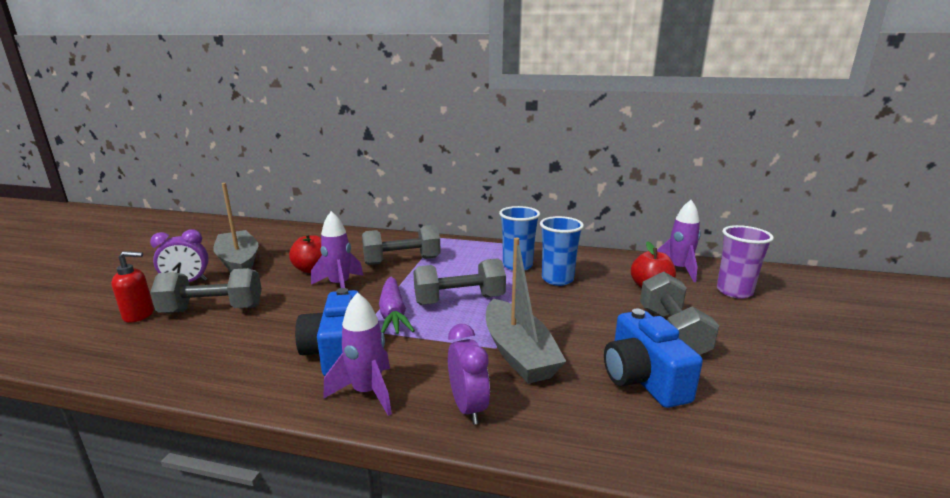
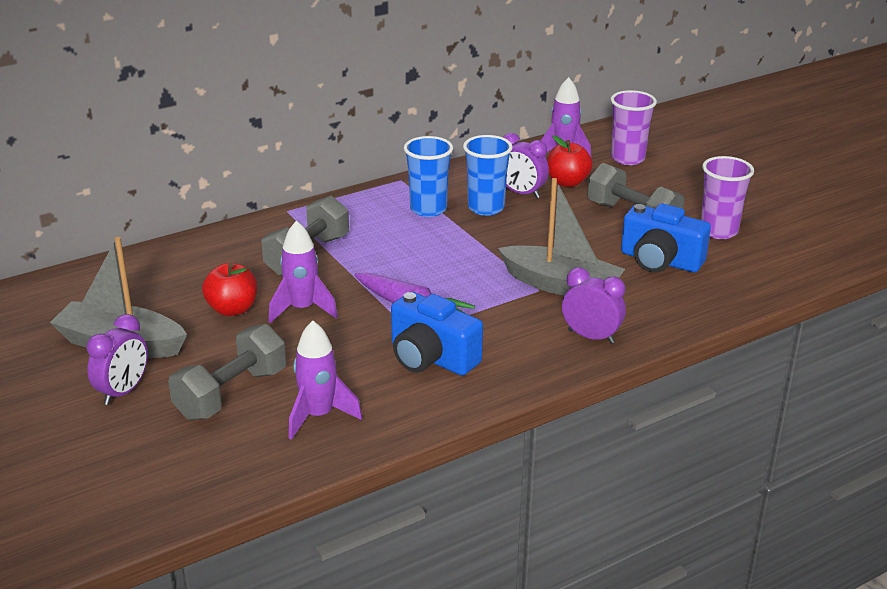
camera: 45 degrees left, 10 degrees up
red soap dispenser [111,251,154,323] -> none
purple rocket [323,292,392,416] -> purple rocket moved to [289,321,362,440]
grey dumbbell [413,258,506,305] -> none
none -> purple clock [503,133,549,198]
none -> purple cup [701,156,754,239]

